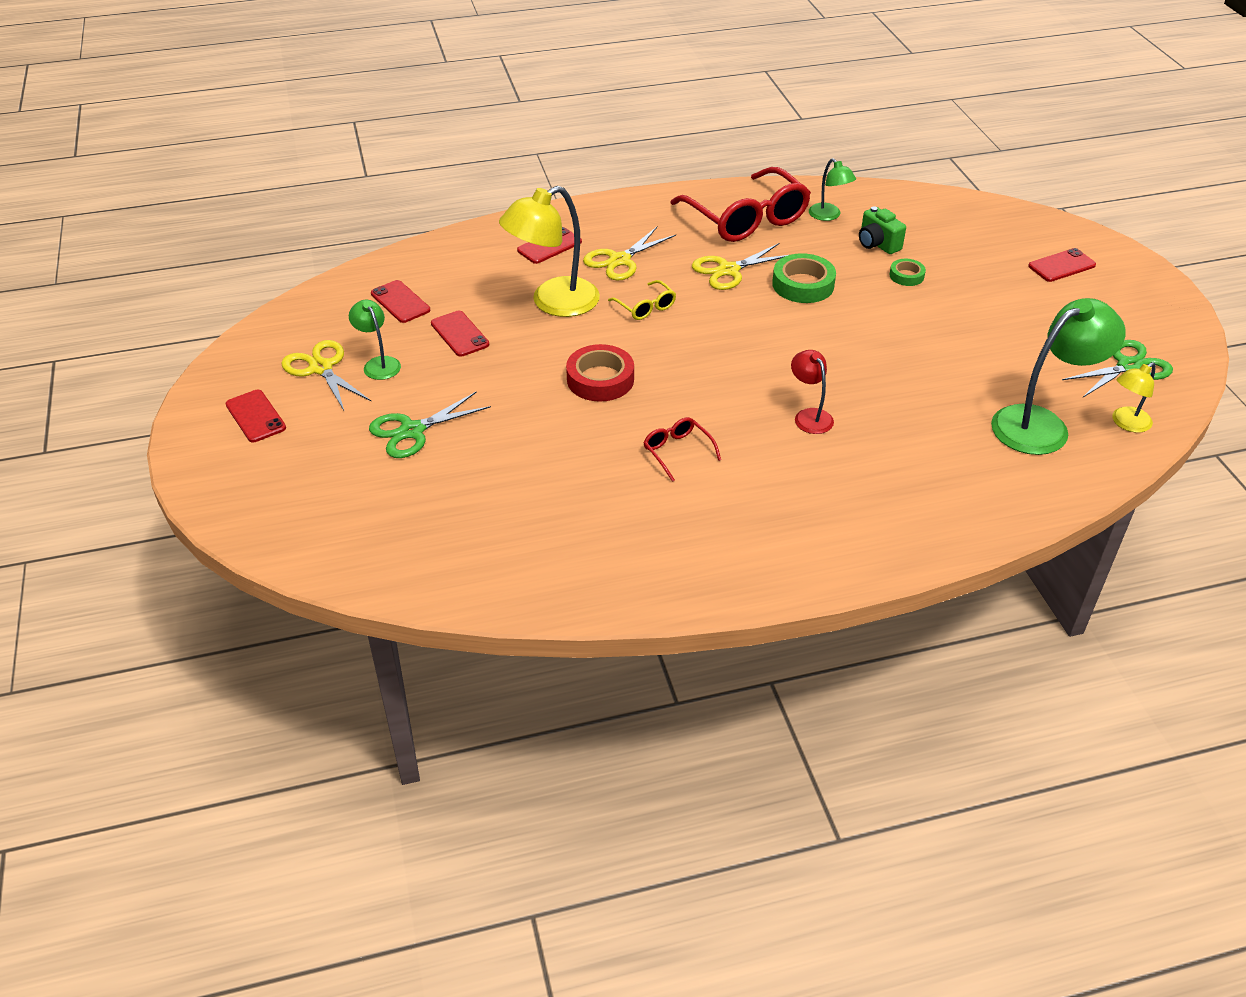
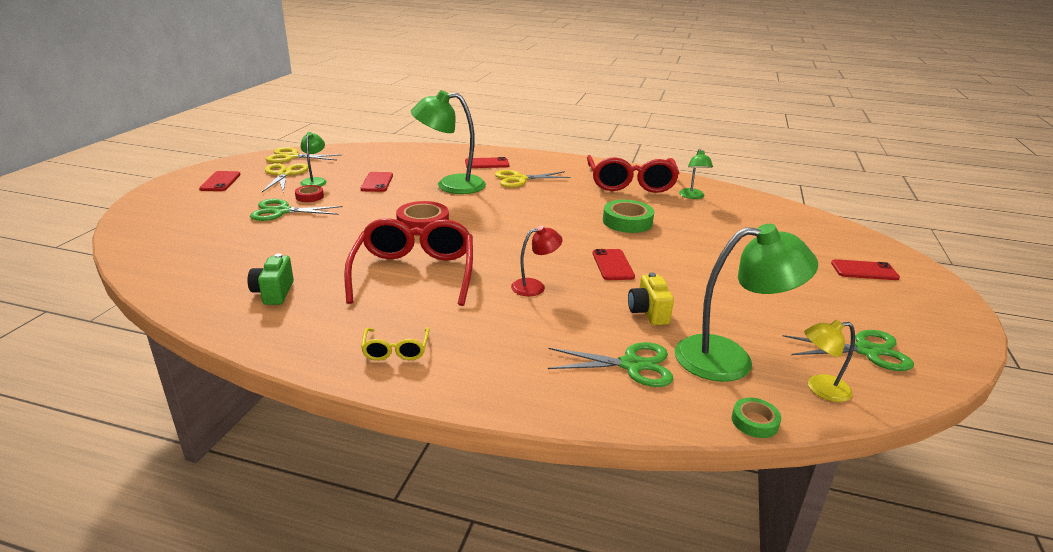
camera: 30 degrees right, 15 degrees down
red phone [371,280,430,323] -> red phone moved to [593,249,635,280]
yellow lamp [499,186,600,317] -> green lamp [411,90,486,194]
yellow glasses [608,280,676,320] -> yellow glasses moved to [361,327,429,361]
red glasses [644,417,721,482] -> red glasses [344,218,473,306], size x2.22
yellow scissors [692,243,788,290] -> yellow scissors moved to [266,147,341,163]
red lamp [791,350,834,434] -> red lamp turned 60 degrees clockwise [511,225,563,296]
green camera [859,206,906,254] -> green camera moved to [247,253,294,305]
green tape [890,259,926,286] -> green tape moved to [732,398,781,438]
none -> red tape [295,185,324,202]
none -> green scissors [548,342,673,387]
none -> yellow camera [628,272,674,325]

